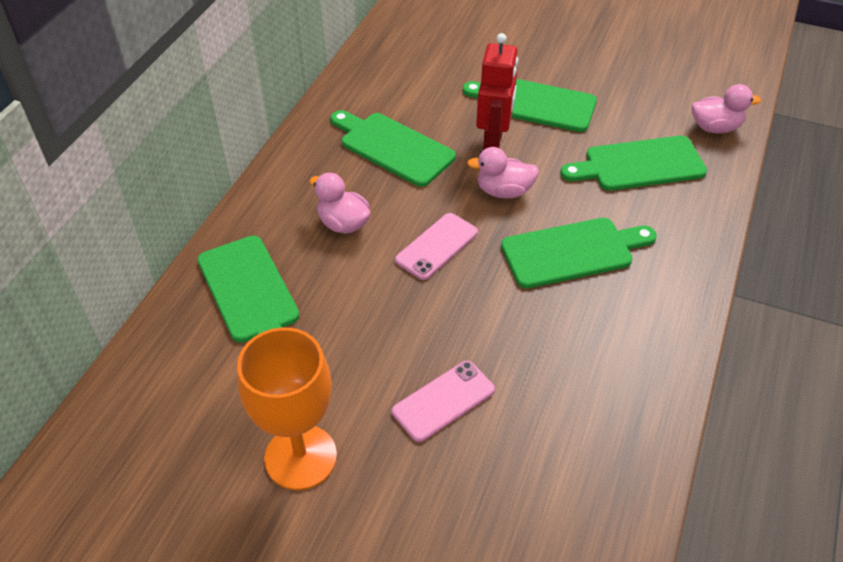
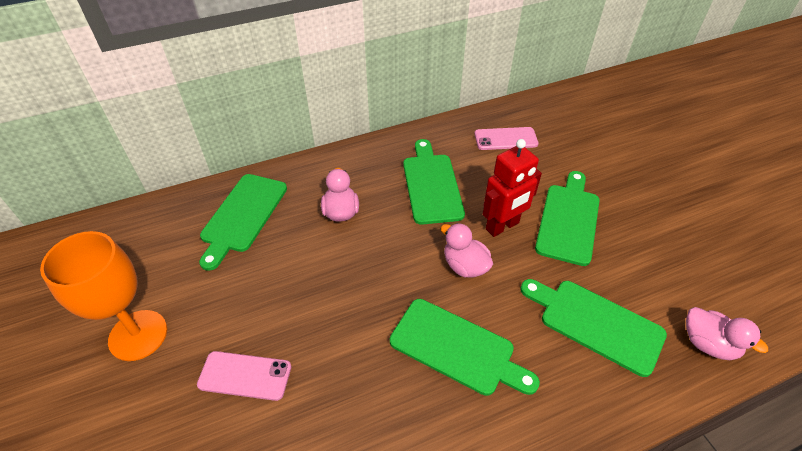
camera: 45 degrees right, 0 degrees up
pink phone [395,213,478,280] -> pink phone moved to [474,127,539,150]
green cutting board [463,79,597,132] -> green cutting board turned 45 degrees clockwise [535,171,600,266]

